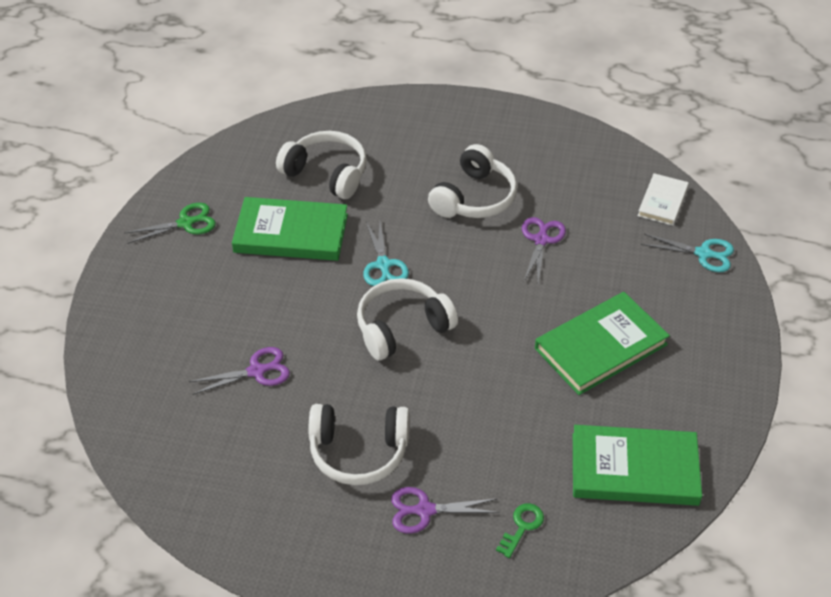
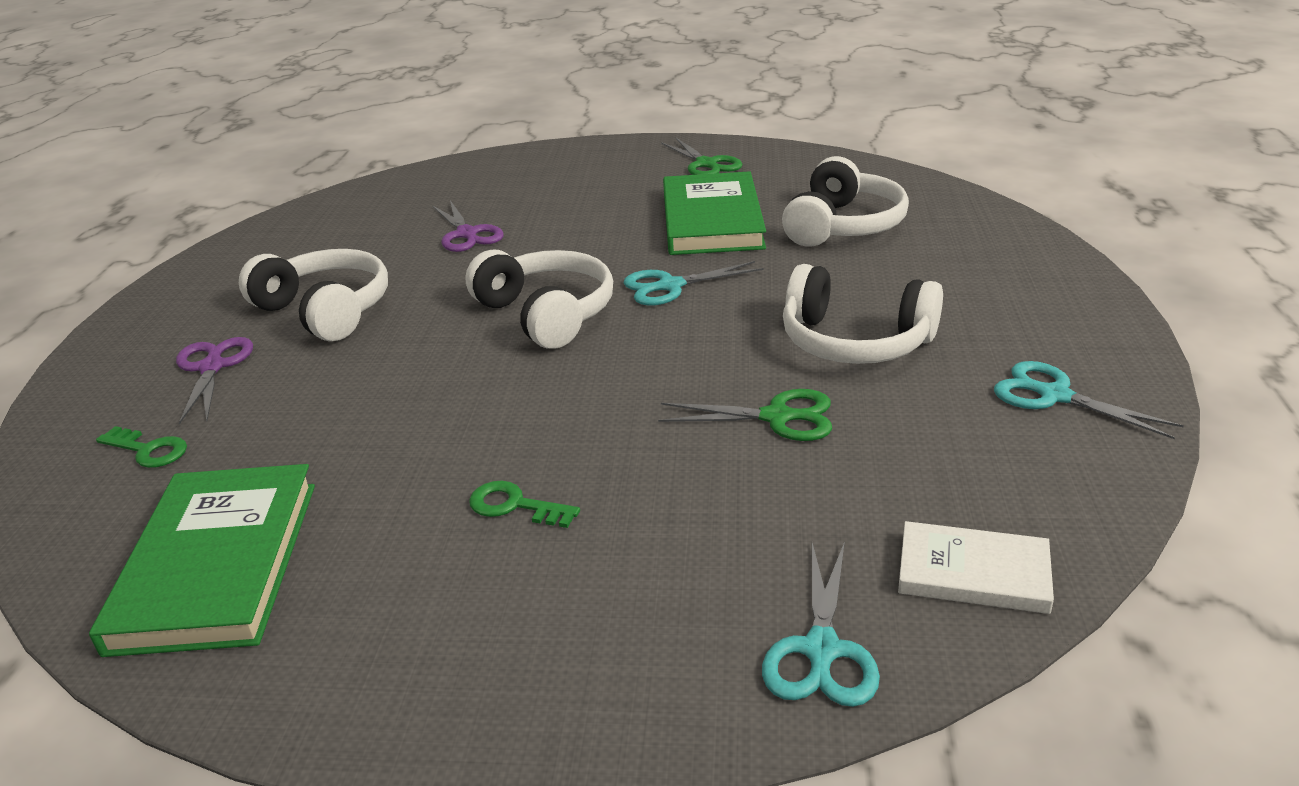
camera: 85 degrees right, 15 degrees down
white headphones [309,404,410,485] -> white headphones turned 135 degrees clockwise [239,249,388,341]
purple scissors [522,217,566,283] -> green scissors [658,389,832,441]
green book [535,292,670,395] -> green key [469,481,580,528]
none -> turquoise scissors [994,361,1184,439]

